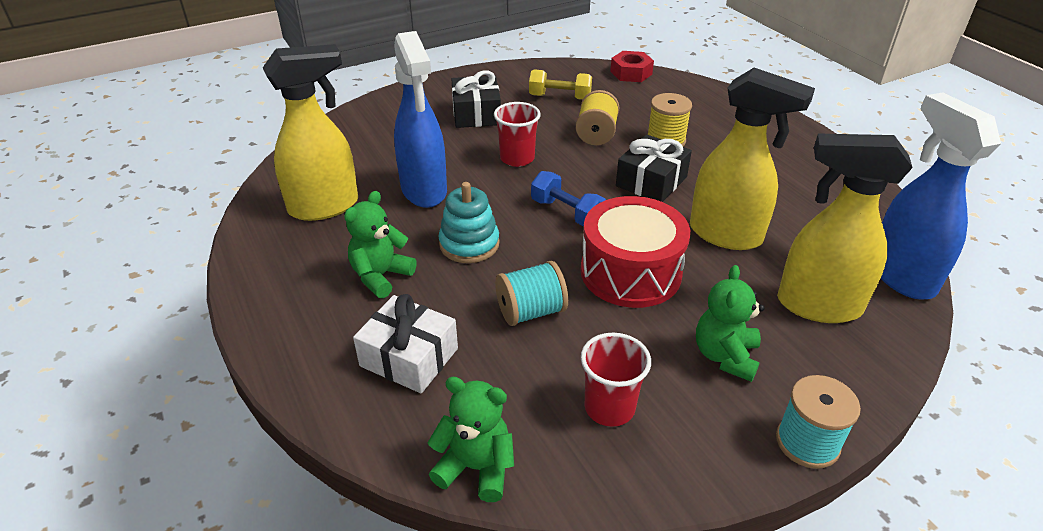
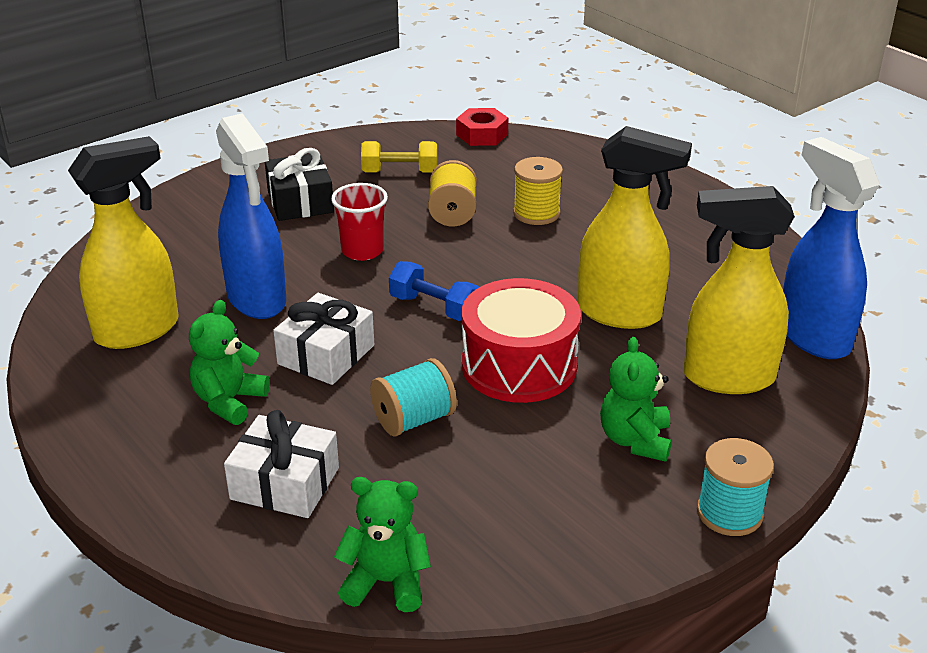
camera: 10 degrees left, 5 degrees down
turquoise stacking toy [438,182,499,263] -> white gift [273,293,374,385]
red cup [581,333,651,427] -> none
black gift [616,135,692,202] -> none

